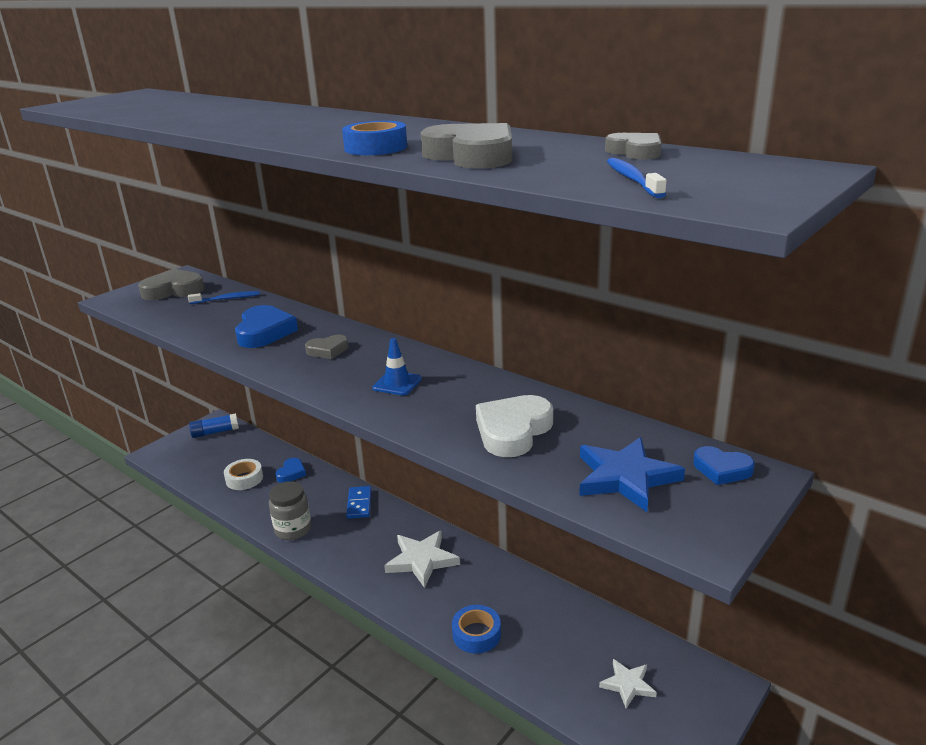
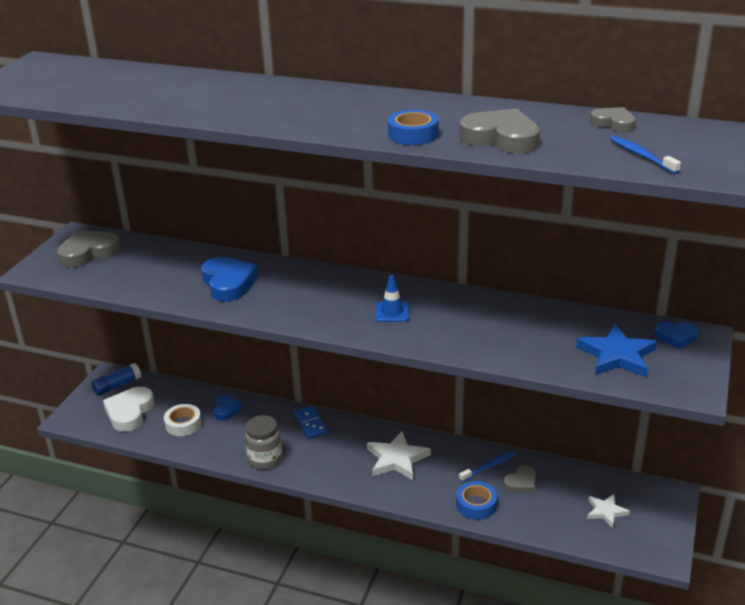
camera: 20 degrees left, 5 degrees up
blue toothbrush [188,291,260,304] -> blue toothbrush moved to [459,451,515,482]
grey heart [305,335,348,359] -> grey heart moved to [504,466,536,493]
white heart [476,395,553,457] -> white heart moved to [103,387,154,432]

